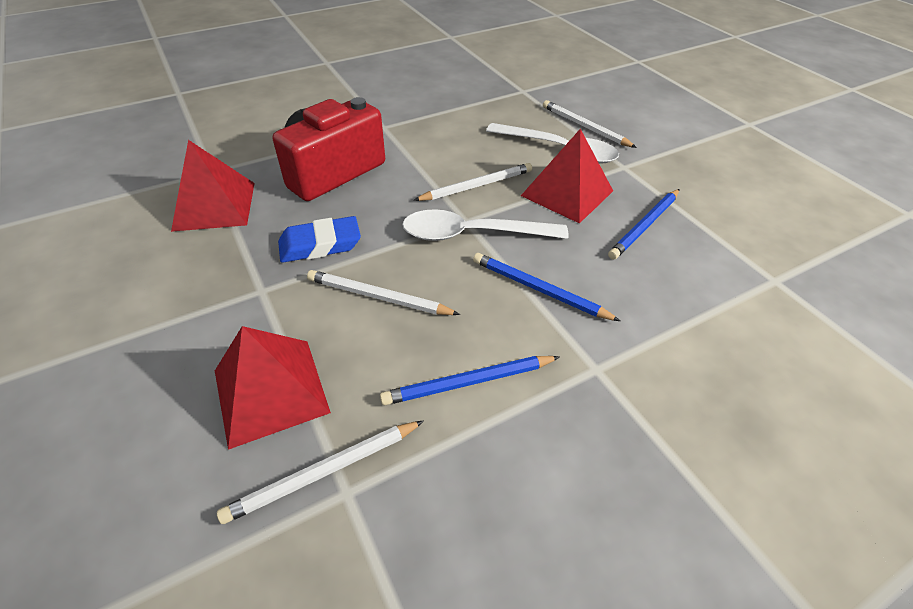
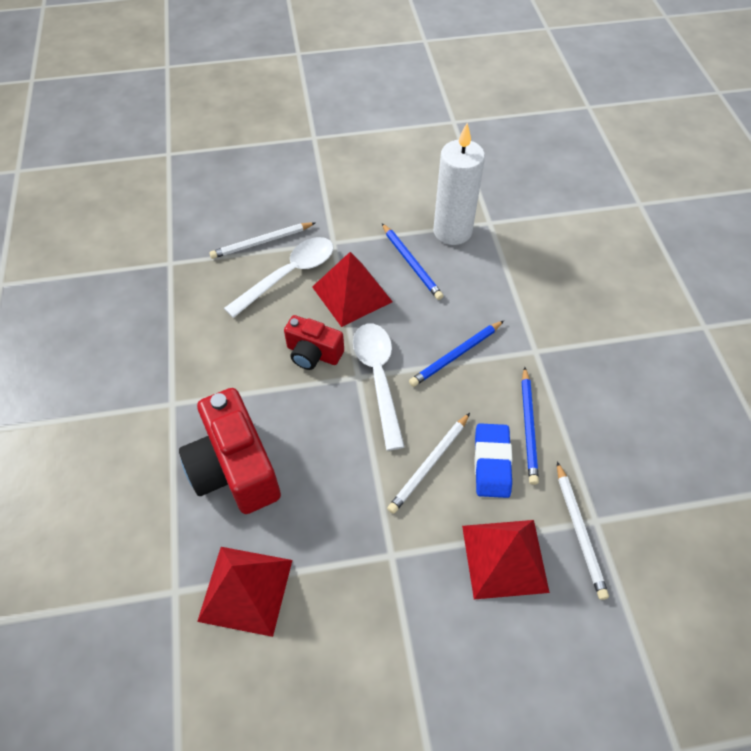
camera: 70 degrees left, 10 degrees up
blue eraser [278,216,361,263] -> blue eraser moved to [474,423,512,498]
white spoon [402,209,569,241] -> white spoon turned 150 degrees clockwise [353,324,405,451]
white pencil [414,163,532,201] -> red camera [284,315,344,370]
none -> white candle [433,123,485,245]

